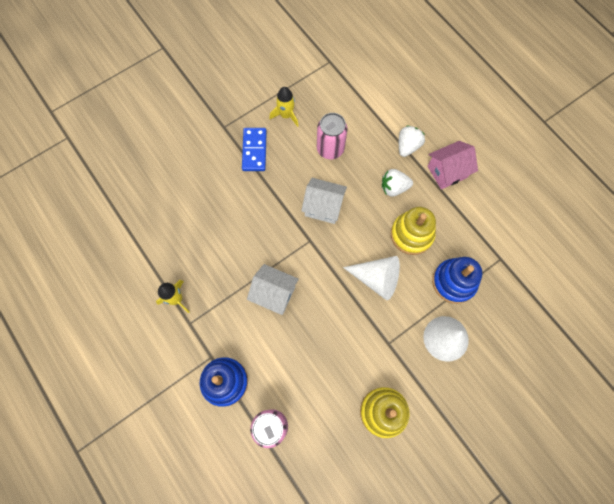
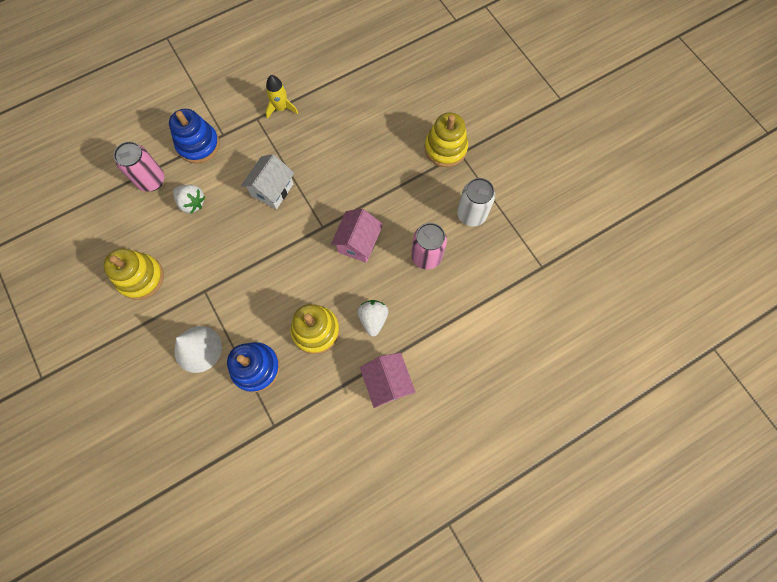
camera: 95 degrees right, 0 degrees up
blue domino [242,128,267,171] -> none
yellow rocket [269,87,299,127] -> white can [457,178,495,227]
white house [301,178,347,224] -> pink house [331,209,383,263]
white cone [343,256,400,300] -> none
white strawberry [399,126,425,157] -> white strawberry moved to [173,185,205,214]
none -> yellow stacking toy [425,113,468,167]

